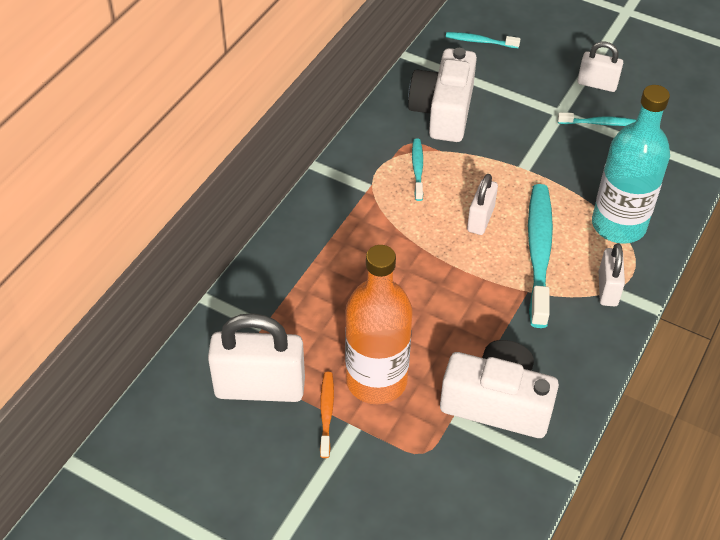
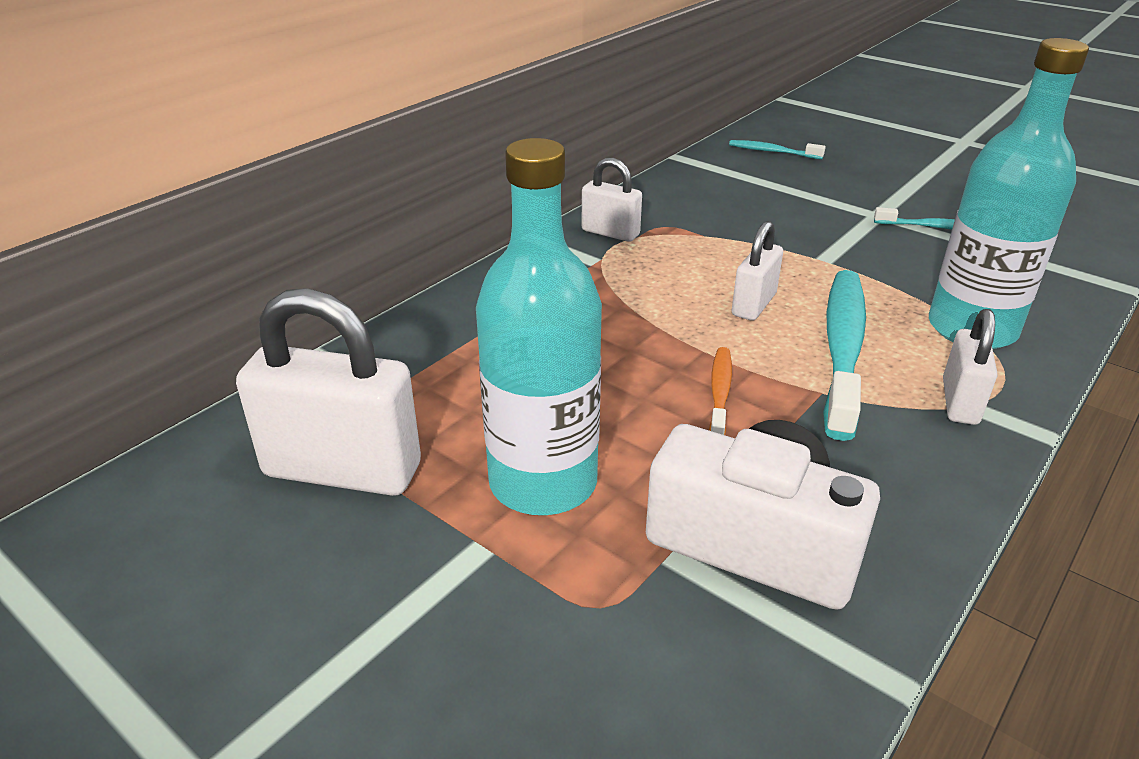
camera: 10 degrees right, 15 degrees down
orange toothbrush [320,372,334,458] -> orange toothbrush moved to [709,347,732,435]
orange bottle [345,245,413,404] -> turquoise bottle [476,138,602,515]
white camera [408,48,477,142] -> none
turquoise toothbrush [412,139,423,201] -> none
white padlock [577,41,623,92] -> white padlock moved to [582,158,642,242]

